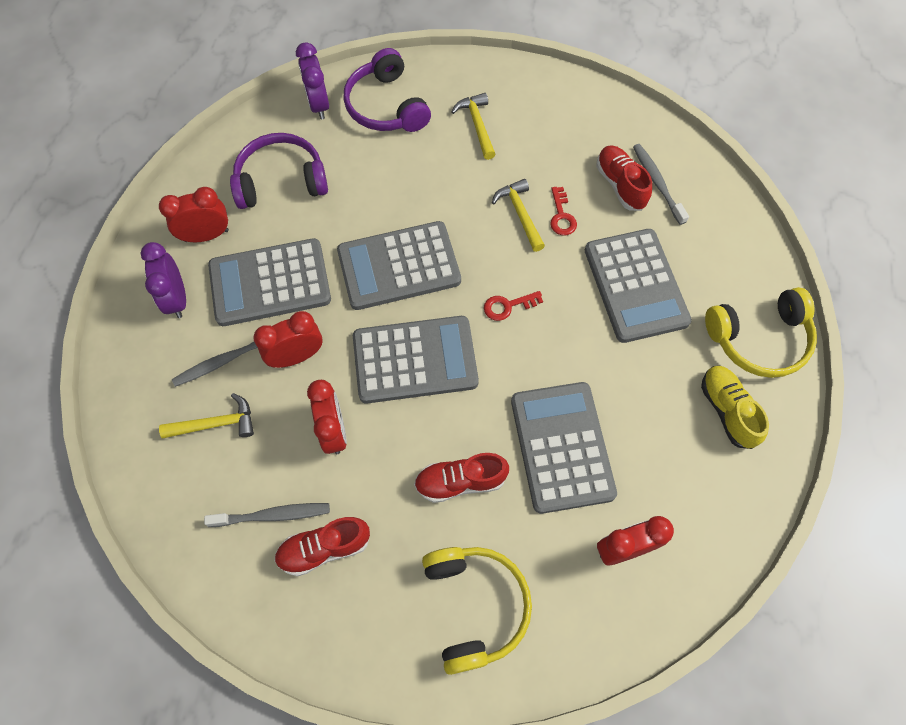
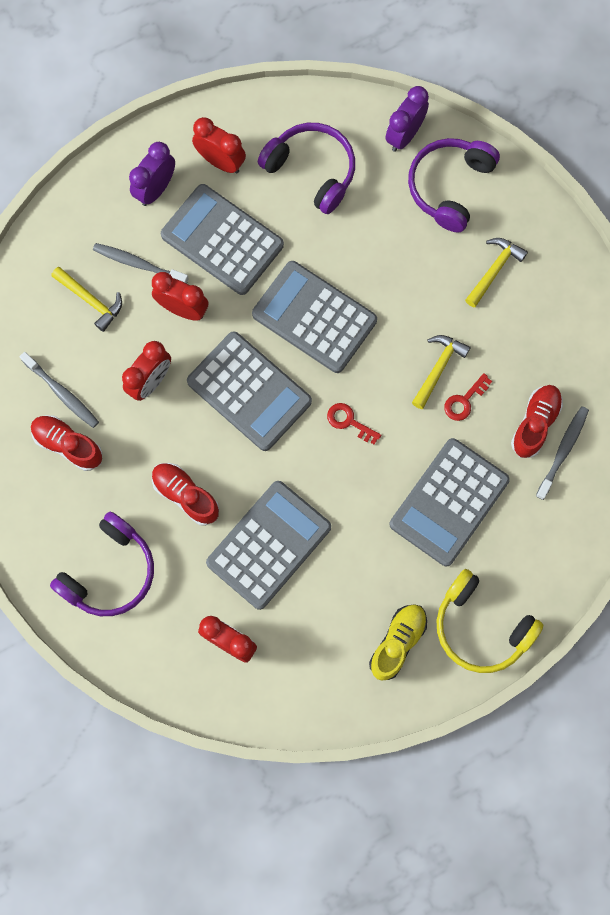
camera: 50 degrees right, 10 degrees up
yellow headphones [422,547,532,675] -> purple headphones [50,512,154,616]

